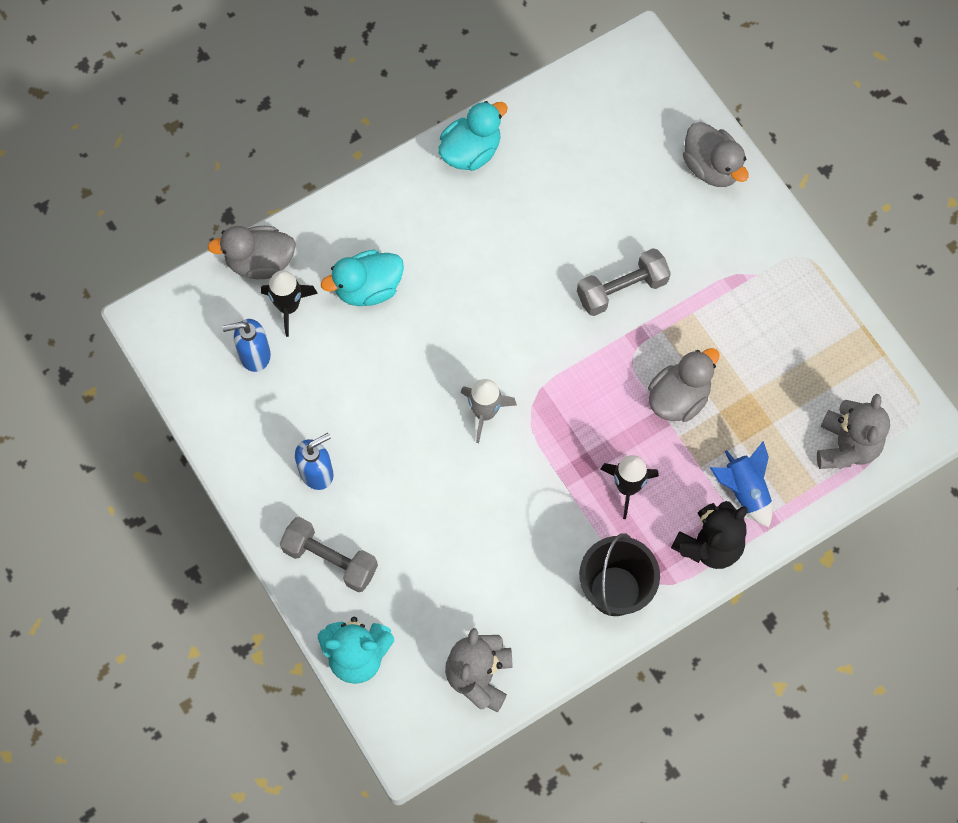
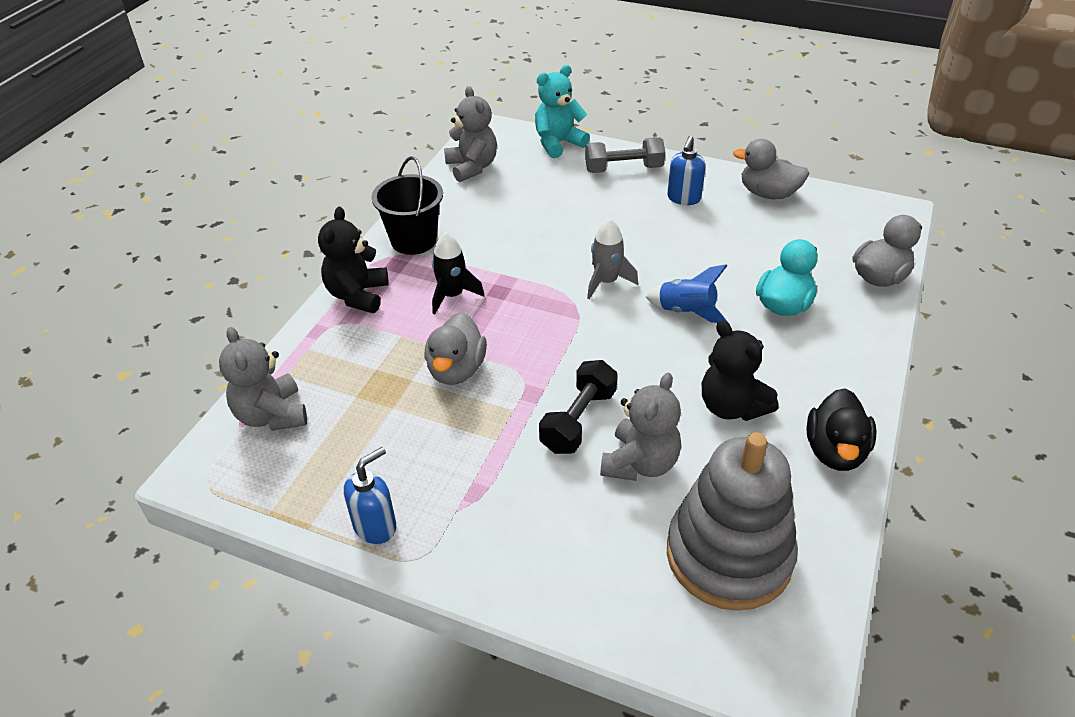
camera: 145 degrees right, 25 degrees down
blue soap dispenser [222,319,271,372] -> blue soap dispenser moved to [344,447,396,544]
black rocket [261,270,318,337] -> none
turquoise duck [438,101,508,171] -> black duck [806,388,877,471]
grey dumbbell [577,248,671,316] -> black dumbbell [539,360,618,454]
grey duck [683,122,748,187] -> grey duck moved to [733,139,810,199]
blue rocket [710,441,772,527] -> blue rocket moved to [646,264,728,323]
none -> grey teddy bear [600,373,681,481]
none -> grey stacking toy [667,432,798,611]
none -> black teddy bear [702,320,778,421]

